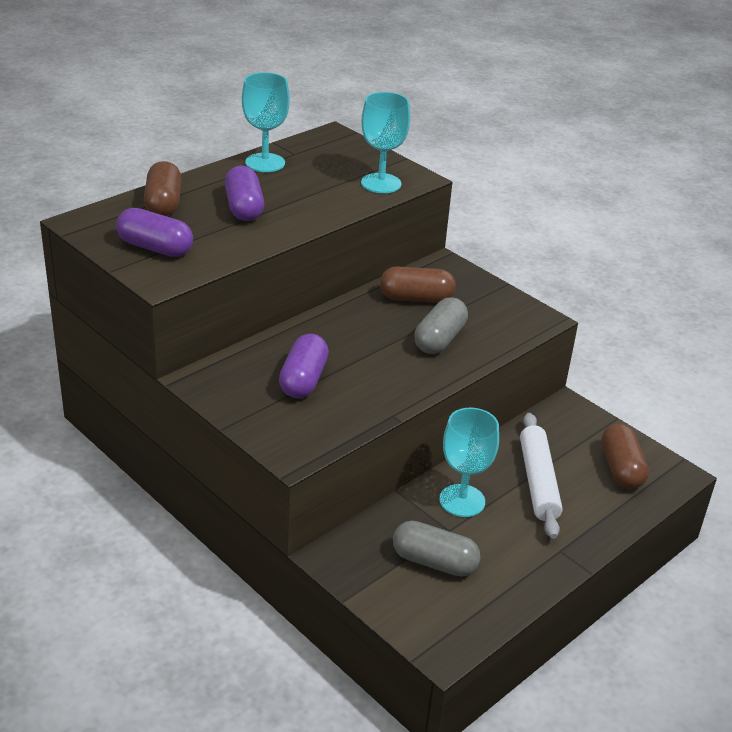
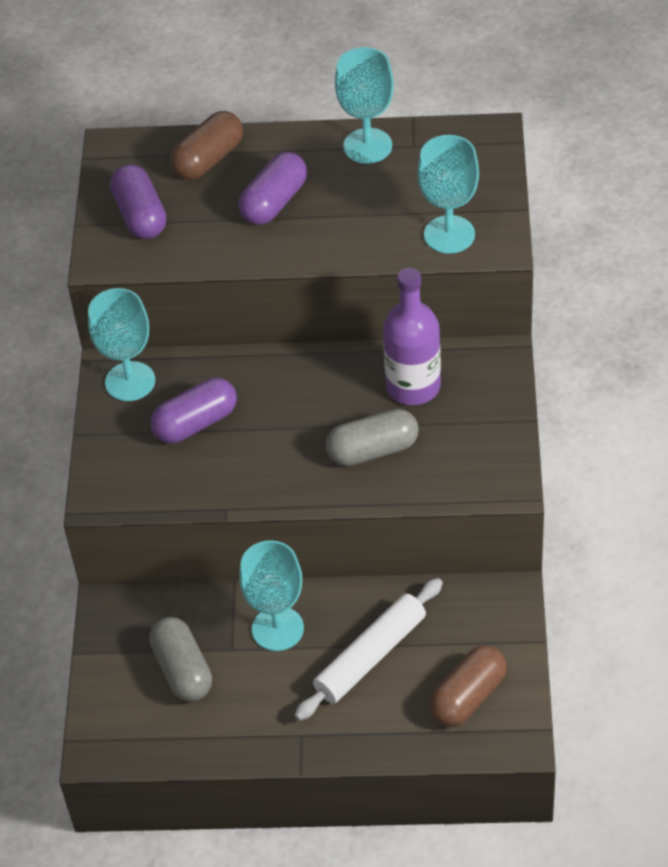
camera: 50 degrees right, 15 degrees up
brown capsule [380,266,456,303] -> purple bottle [383,268,441,405]
none -> turquoise goblet [88,288,155,401]

